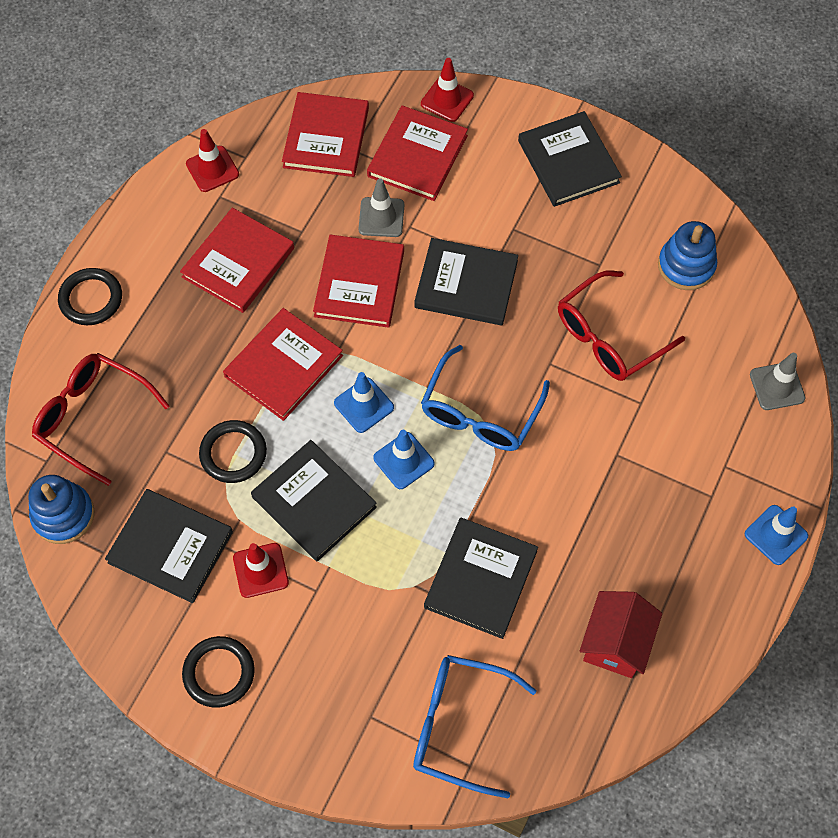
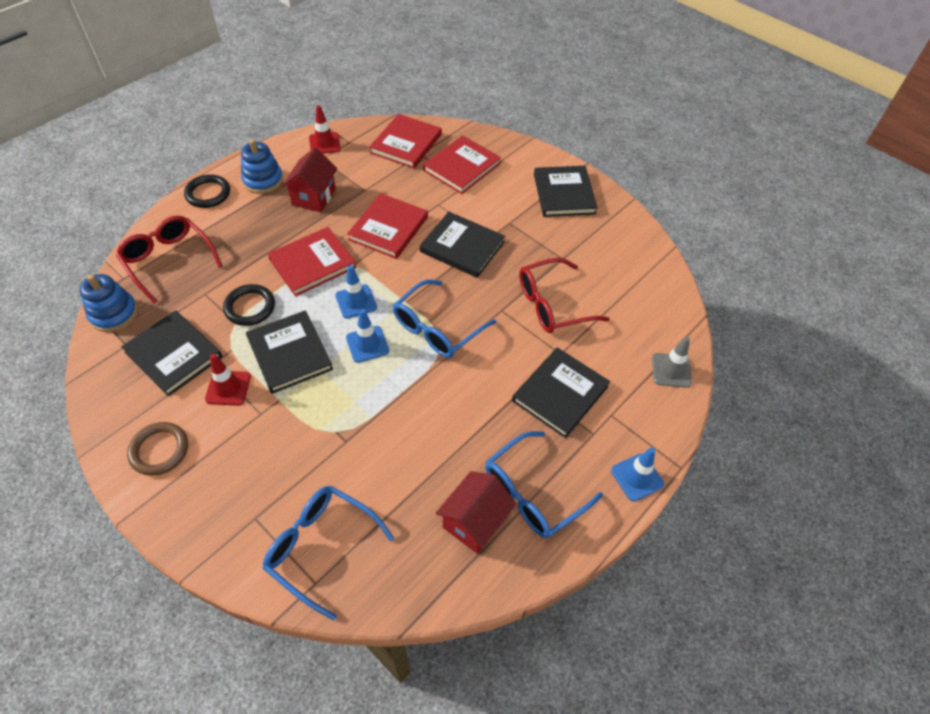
camera: 15 degrees right, 10 degrees down
red book [180,208,294,313] -> red house [282,147,337,212]
black ring [182,636,255,708] -> brown ring [127,422,188,476]
grey traffic cone [358,178,404,237] -> none
red traffic cone [421,58,474,122] -> none
black book [424,518,538,639] -> black book moved to [512,347,610,438]
blue stacking toy [658,221,717,290] -> blue stacking toy moved to [241,139,283,194]
none -> blue glasses [485,431,603,538]

